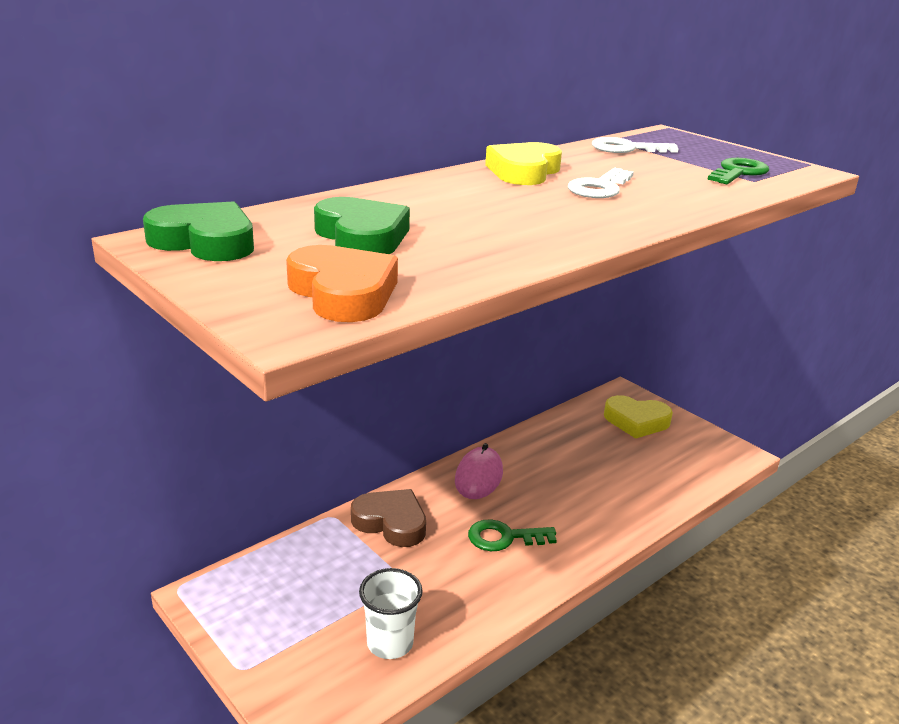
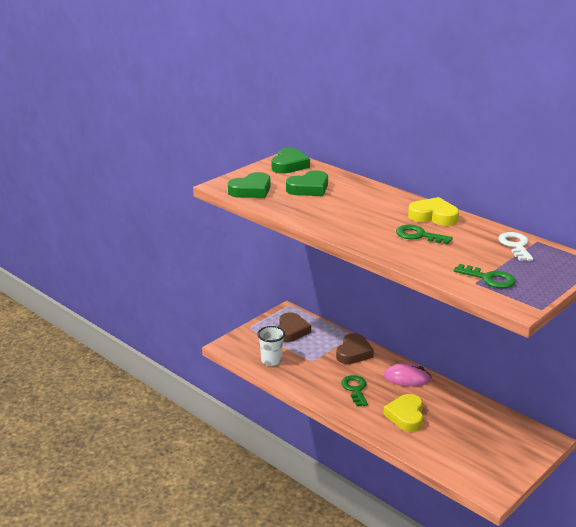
camera: 85 degrees right, 0 degrees up
orange heart [286,245,398,322] -> green heart [228,172,271,198]
white key [568,168,634,198] -> green key [396,225,453,244]
yellow heart [604,395,673,439] -> yellow heart moved to [383,394,423,432]
none -> brown heart [277,312,311,342]

